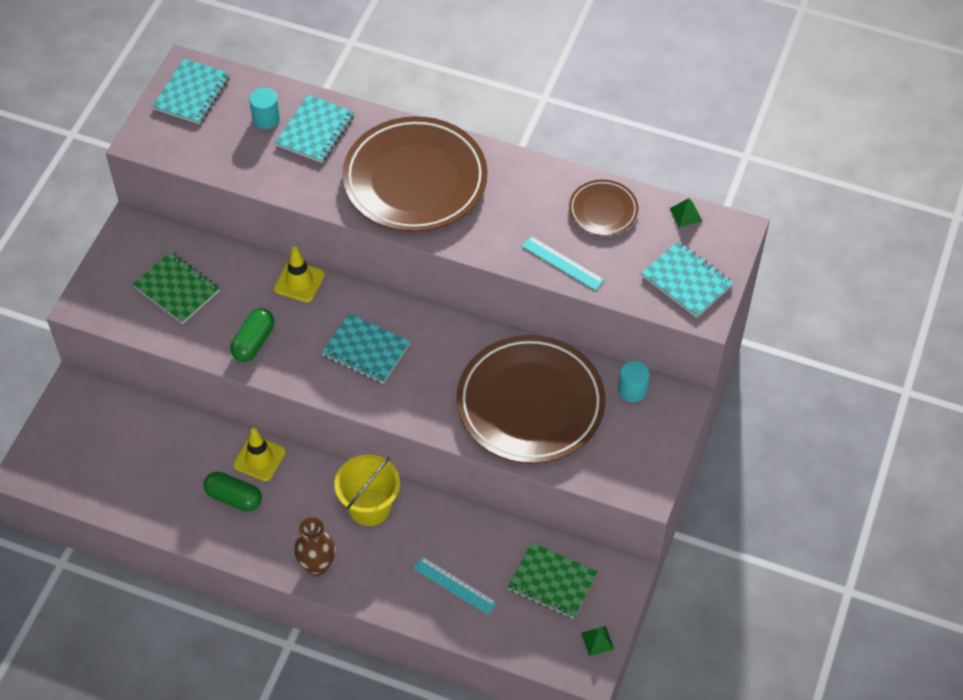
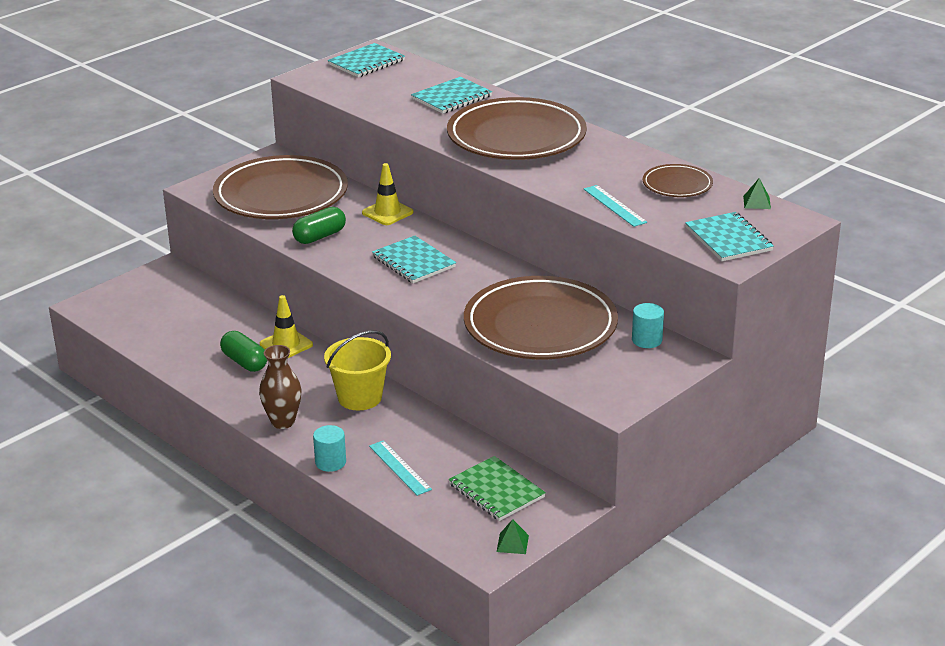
camera: 25 degrees right, 25 degrees down
green notebook [133,252,220,324] -> brown plate [213,155,348,219]
turquoise cylinder [249,88,280,129] -> turquoise cylinder moved to [313,425,346,472]

